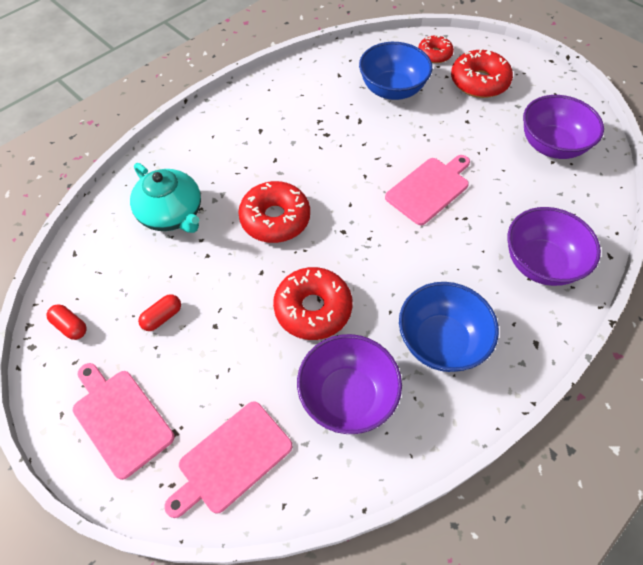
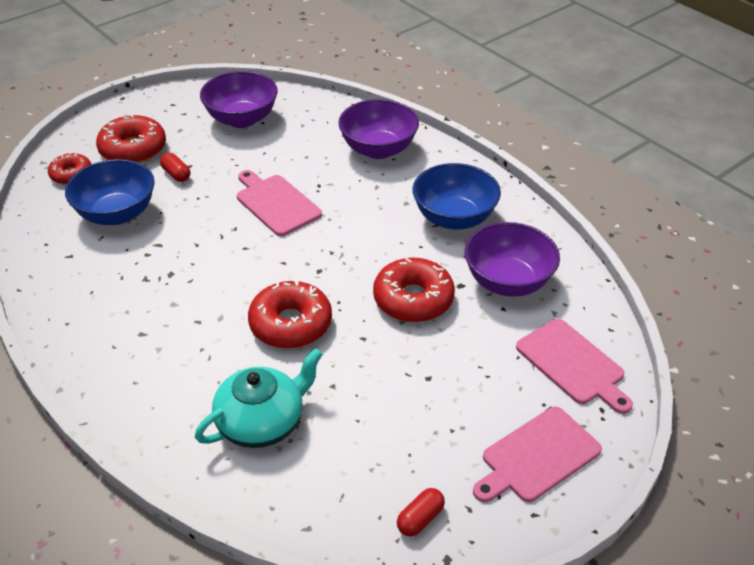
camera: 85 degrees left, 15 degrees down
red capsule [138,294,181,331] -> red capsule moved to [160,153,190,182]

